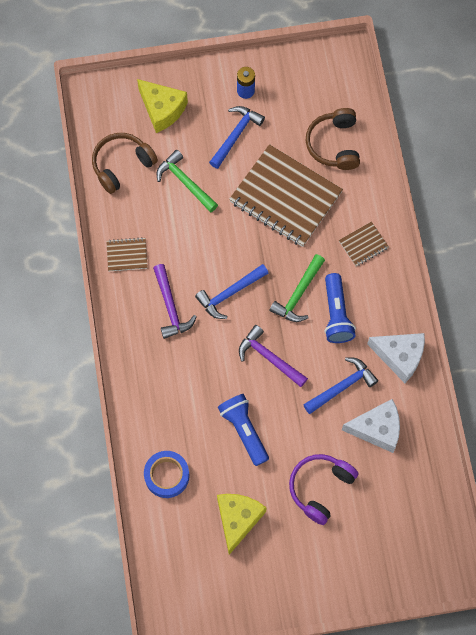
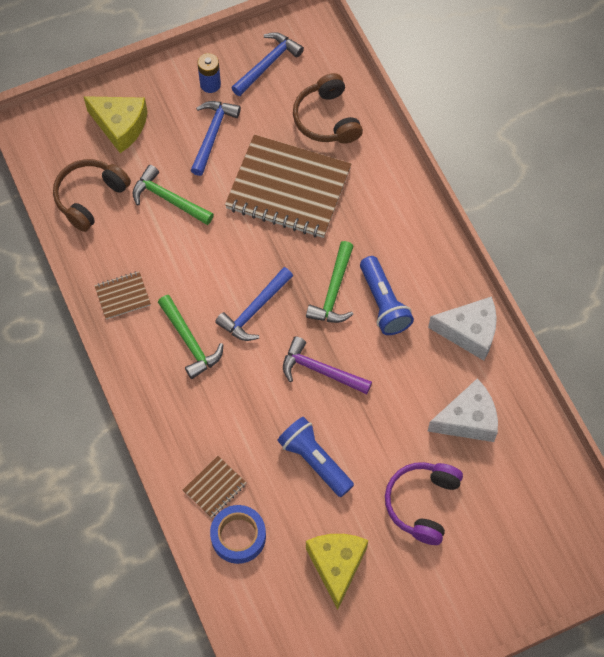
camera: 15 degrees left, 5 degrees down
purple hammer [153,264,197,339] -> green hammer [158,295,224,379]
blue hammer [303,357,378,414] -> blue hammer moved to [231,32,304,96]
brown notebook [339,221,389,266] -> brown notebook moved to [183,456,247,518]

